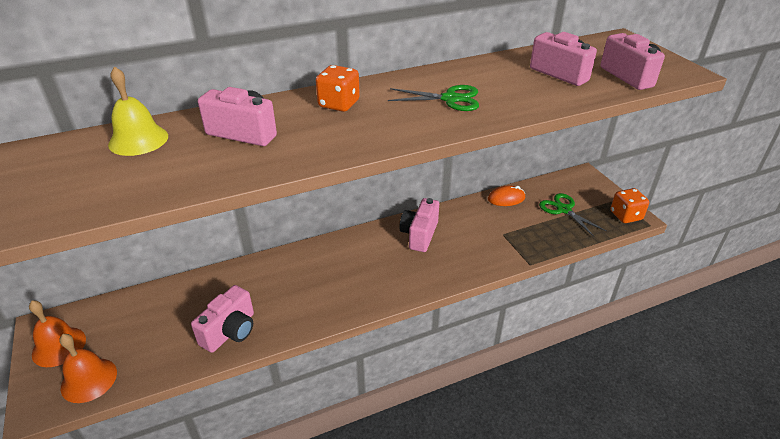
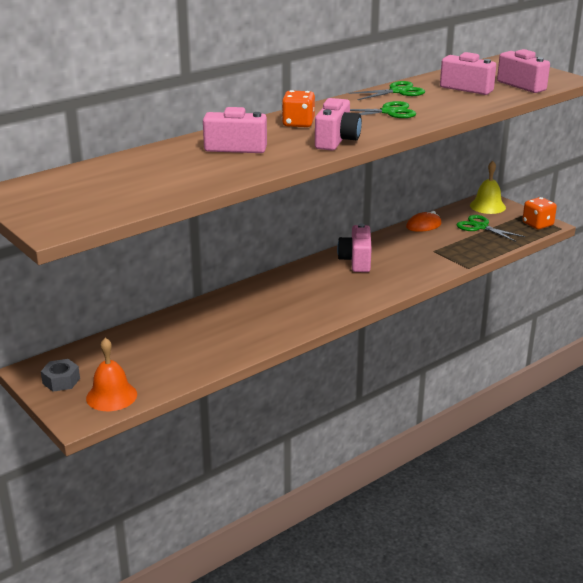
camera: 15 degrees left, 10 degrees down
orange bell [29,300,86,367] -> grey nut [41,359,80,392]
yellow bell [108,66,168,156] -> yellow bell moved to [470,161,506,214]
pink camera [191,285,254,353] -> pink camera moved to [315,98,362,150]
none -> green scissors [348,81,425,100]

